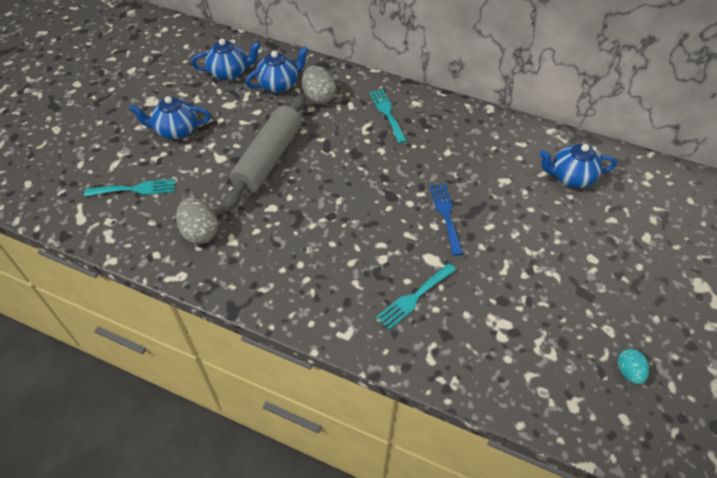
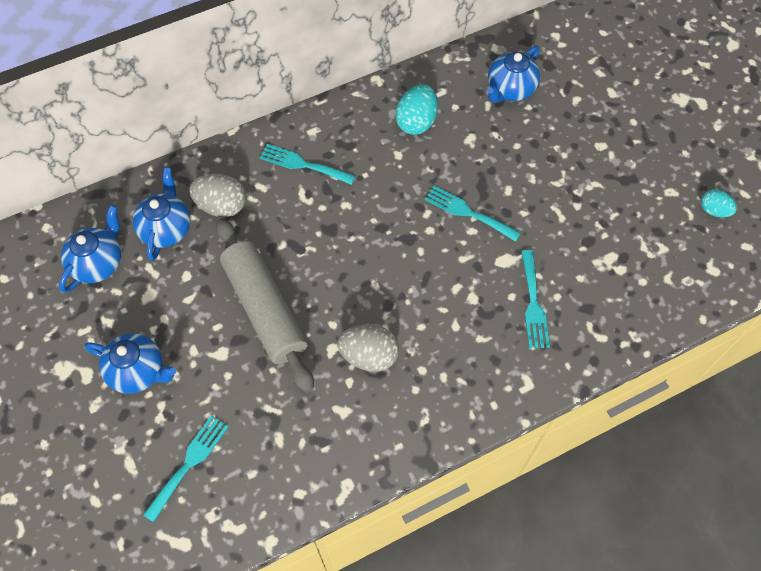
camera: 50 degrees left, 10 degrees up
blue teapot [129,96,211,139] -> blue teapot turned 105 degrees counterclockwise [85,333,176,394]
grey egg [176,197,218,244] -> grey egg moved to [337,324,399,372]
blue fork [430,184,463,256] -> turquoise fork [425,185,521,242]
none -> turquoise egg [395,84,438,135]

